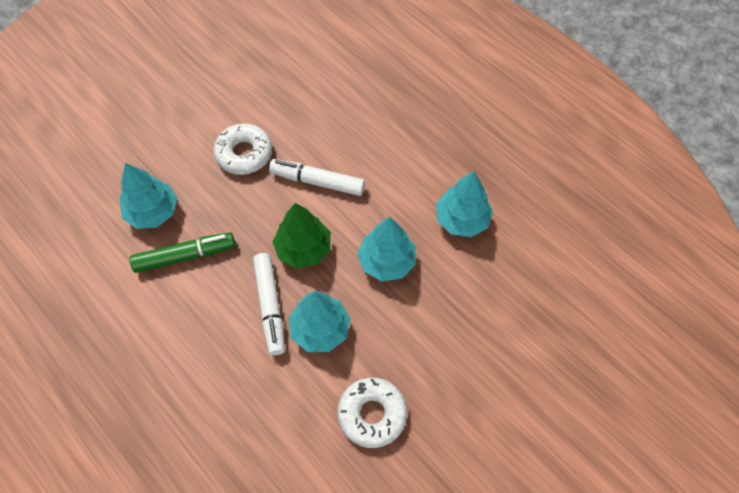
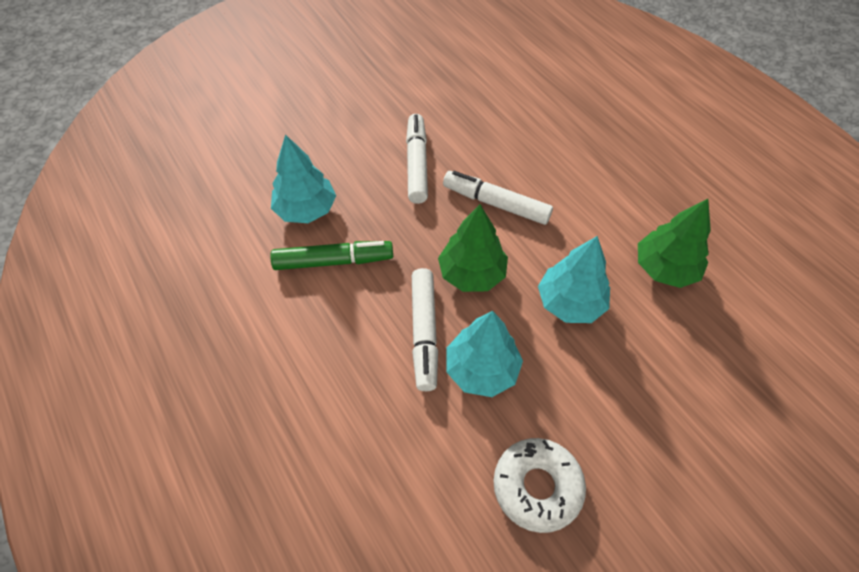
camera: 10 degrees right, 5 degrees down
white donut [213,123,272,175] -> white marker [406,114,428,204]
turquoise tree [436,171,493,237] -> green tree [638,199,711,288]

